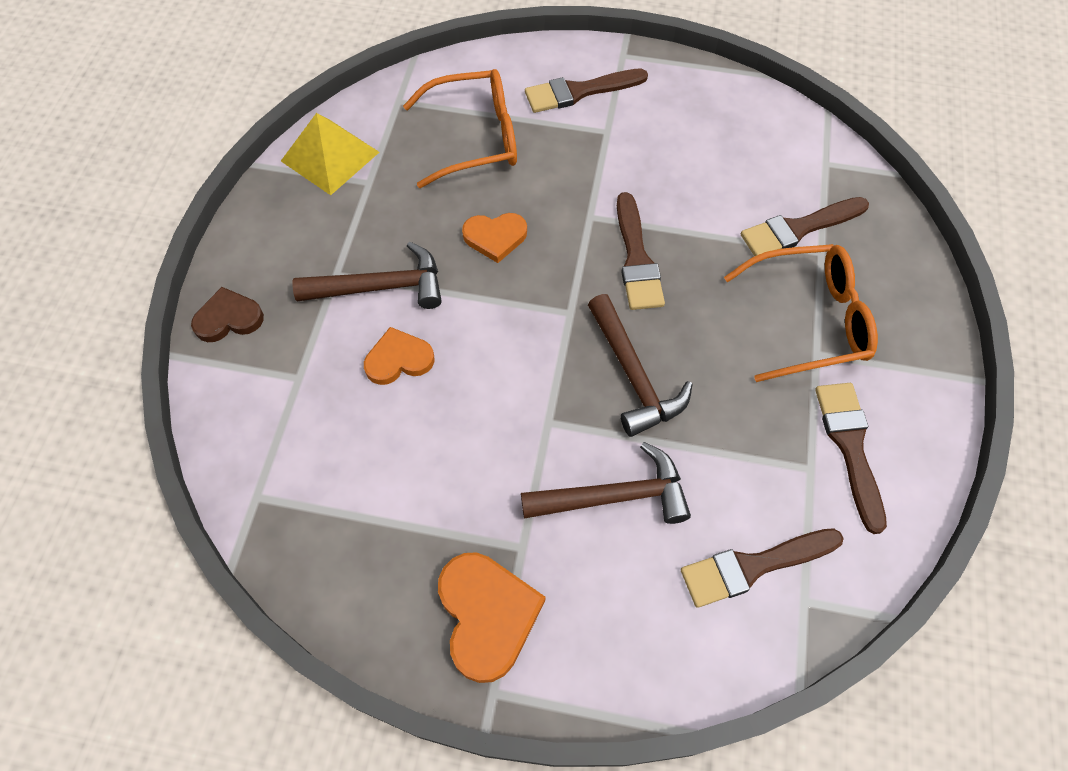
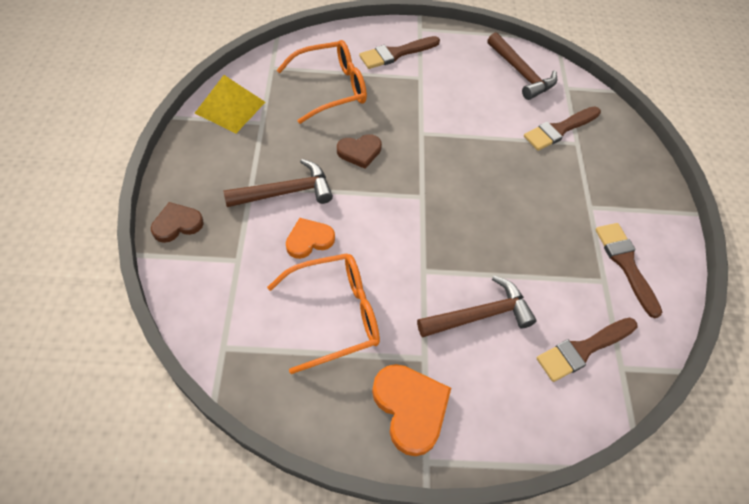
camera: 15 degrees left, 5 degrees down
orange heart [462,213,527,263] -> brown heart [337,134,382,169]
brown hammer [588,294,693,437] -> brown hammer moved to [487,32,557,100]
brown brush [617,192,665,310] -> none
orange glasses [724,244,878,382] -> orange glasses moved to [267,253,380,374]

